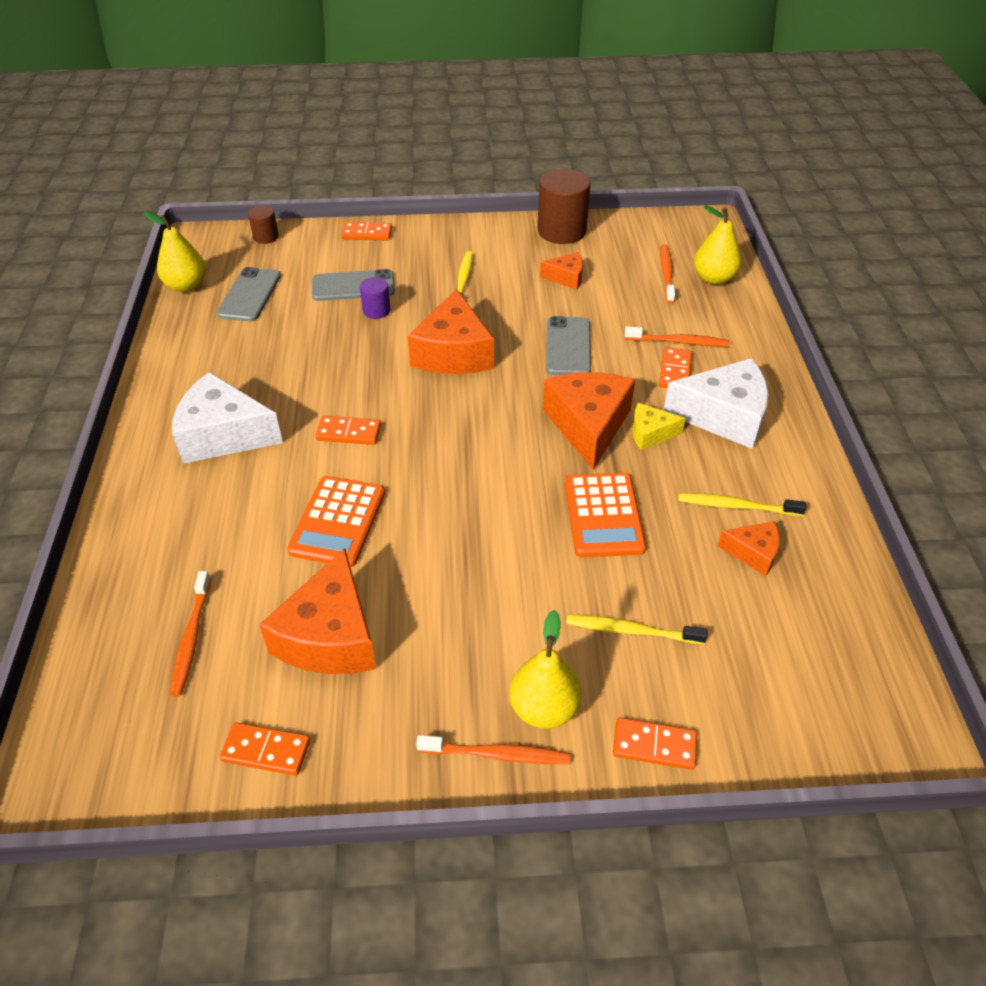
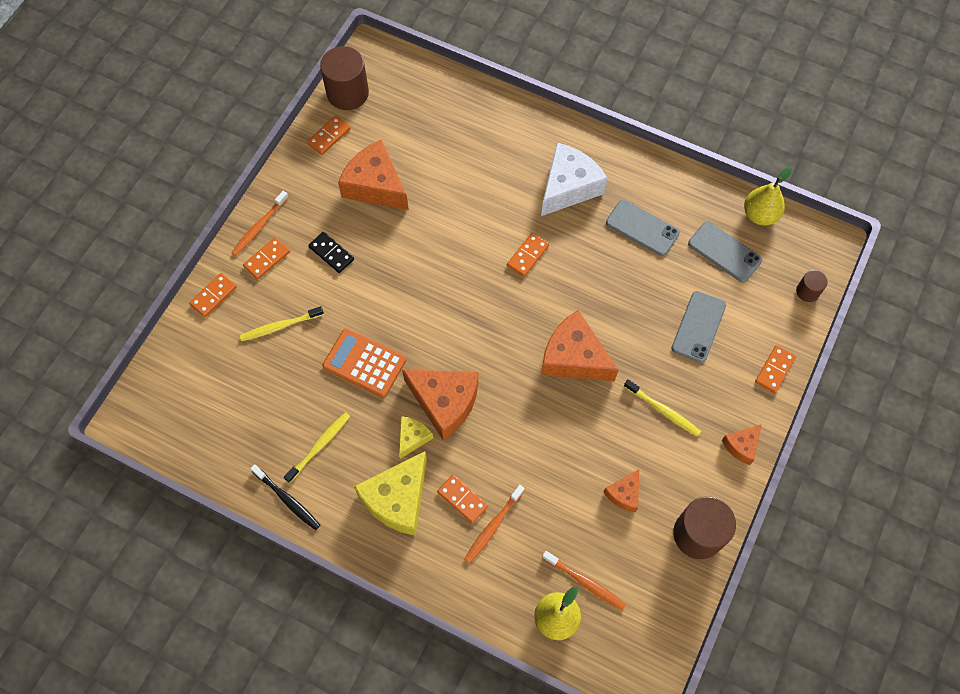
camera: 120 degrees right, 20 degrees up
orange toothbrush [170,571,211,696] -> none
orange calculator [287,476,385,567] -> none
purple cylinder [360,277,391,319] -> none
yellow pear [509,610,582,729] -> orange domino [243,237,290,280]
grey phone [546,316,591,375] -> grey phone moved to [606,200,680,256]
yellow toothbrush [566,615,708,644] -> yellow toothbrush turned 150 degrees counterclockwise [240,306,324,341]
white cheese [663,358,768,449] -> yellow cheese [354,451,427,536]
orange cheese [717,521,780,576] -> orange cheese moved to [722,424,762,465]
none -> black toothbrush [250,464,320,530]
none -> black domino [308,232,354,273]
none -> brown cylinder [320,46,369,110]

